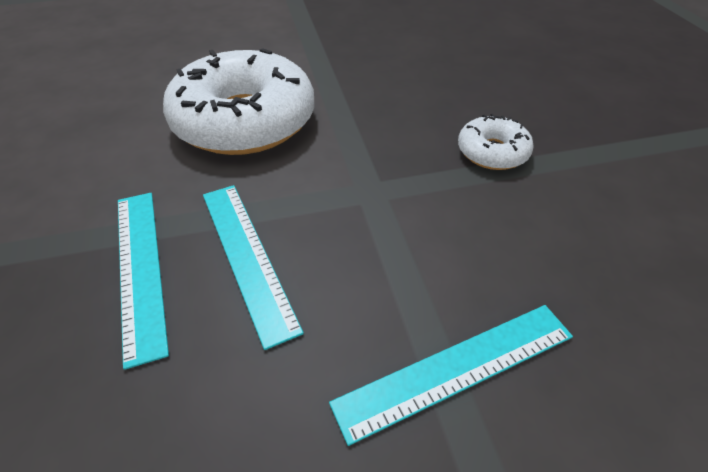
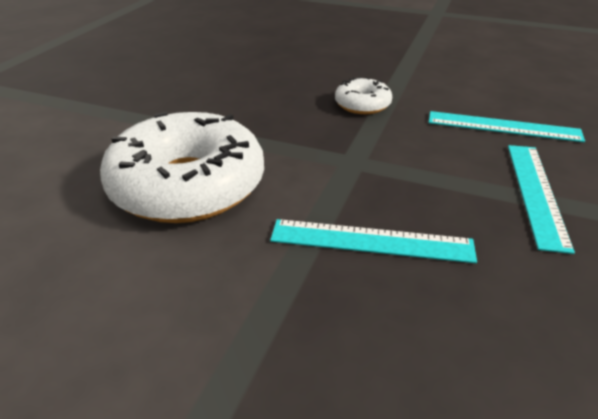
camera: 55 degrees left, 10 degrees down
turquoise ruler [118,193,169,370] -> turquoise ruler moved to [429,111,585,142]

